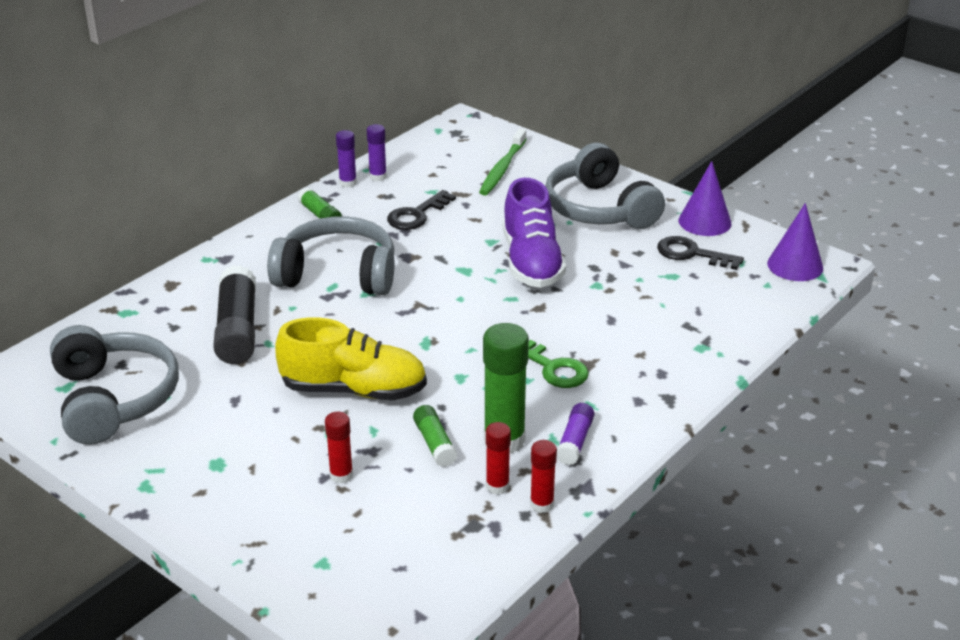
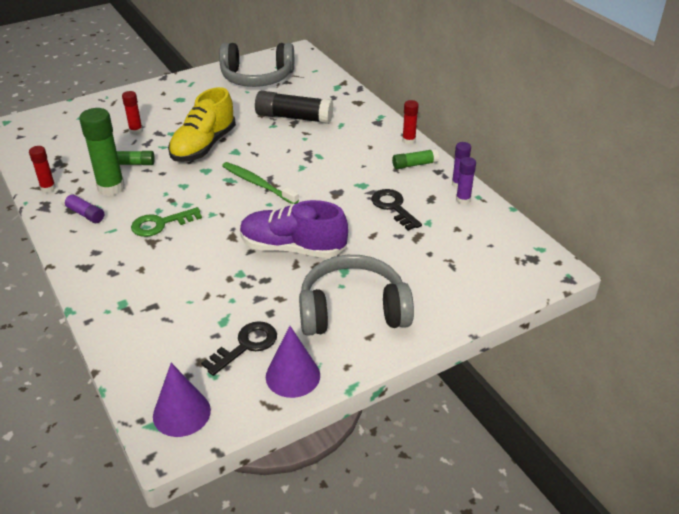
camera: 110 degrees right, 5 degrees up
grey headphones [267,216,395,295] -> none
green toothbrush [479,128,526,195] -> green toothbrush moved to [222,162,299,204]
red glue stick [486,422,511,494] -> red glue stick moved to [402,100,419,145]

